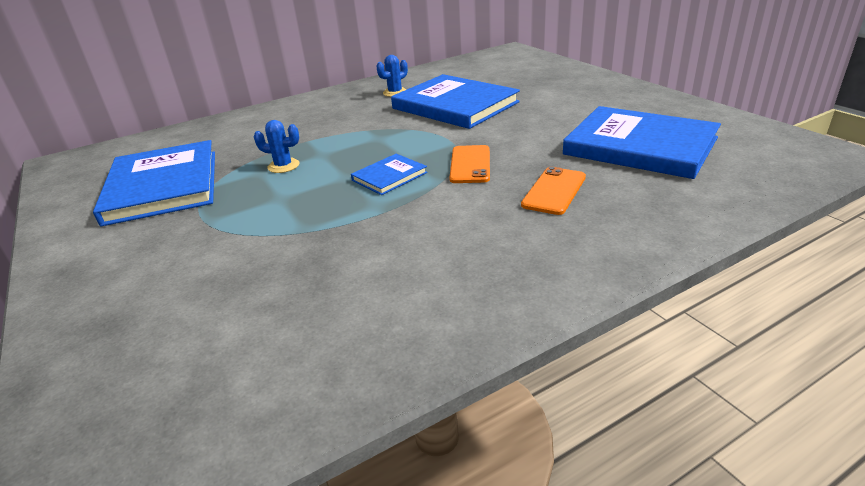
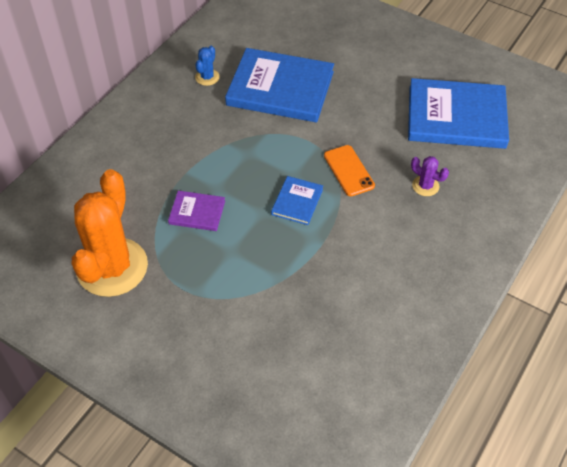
camera: 30 degrees left, 20 degrees up
blue book [93,140,215,226] -> orange cactus [71,169,148,297]
blue cactus [254,120,299,173] -> purple book [168,191,225,231]
orange phone [521,167,586,215] -> purple cactus [411,156,449,196]

